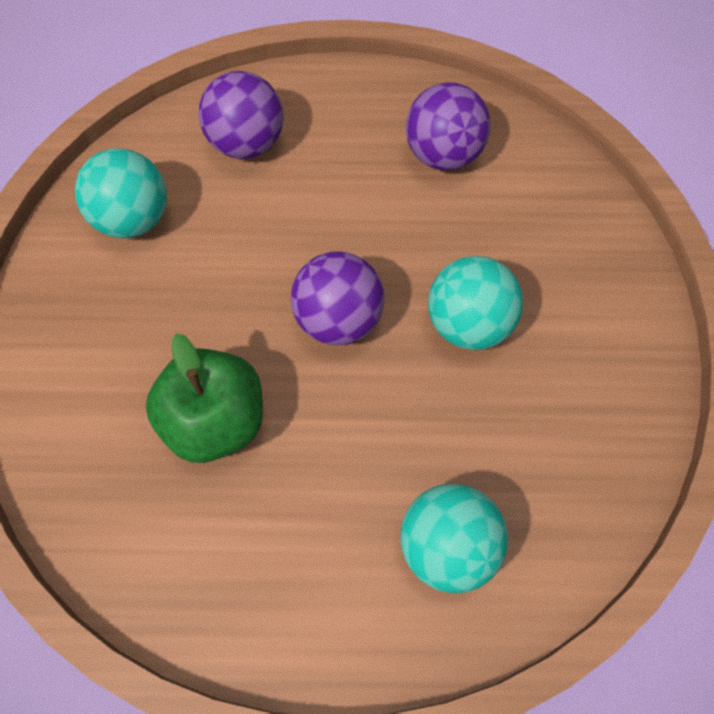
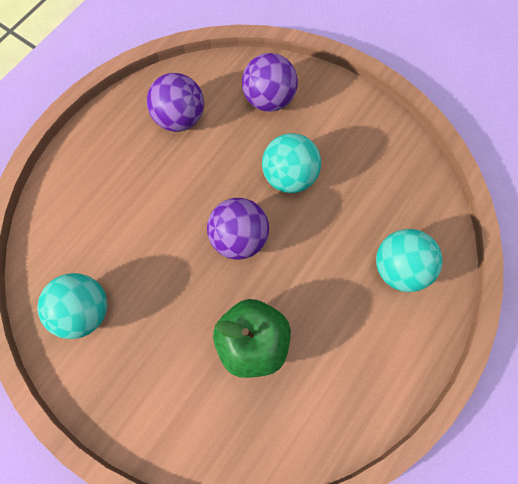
camera: 55 degrees left, 5 degrees up
purple ball [199,71,284,159] -> purple ball moved to [242,53,298,112]

